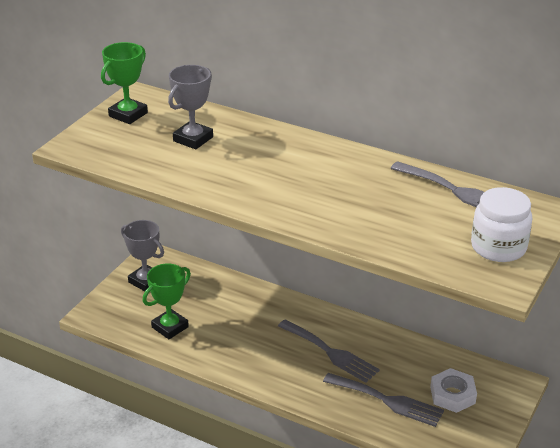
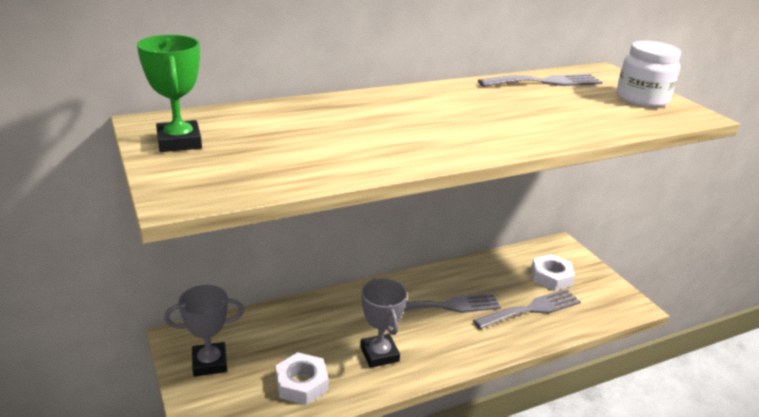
camera: 55 degrees left, 5 degrees down
green trophy [143,264,191,339] -> white nut [276,352,329,405]
grey trophy [168,65,213,149] -> grey trophy moved to [360,279,407,368]

